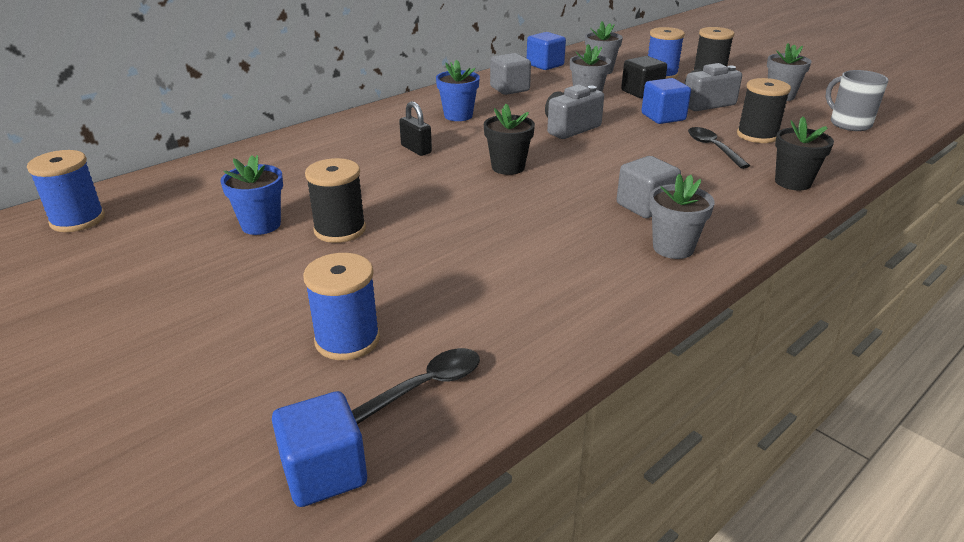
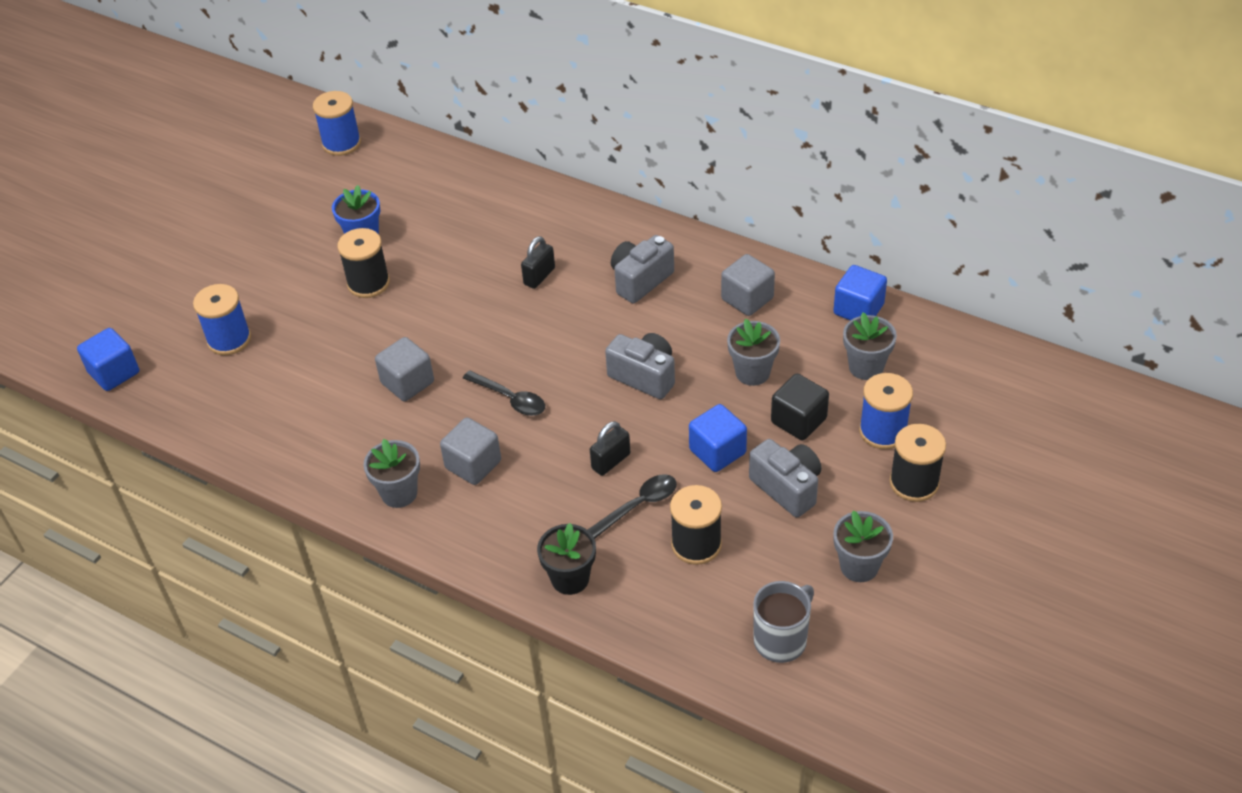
camera: 75 degrees right, 15 degrees up
black spoon [352,348,480,424] -> black spoon moved to [463,370,545,416]
blue flower pot [436,60,480,121] -> grey camera [611,235,674,303]
black flower pot [484,104,535,175] -> none
none -> grey cube [375,337,434,401]
none -> black padlock [590,421,630,476]

